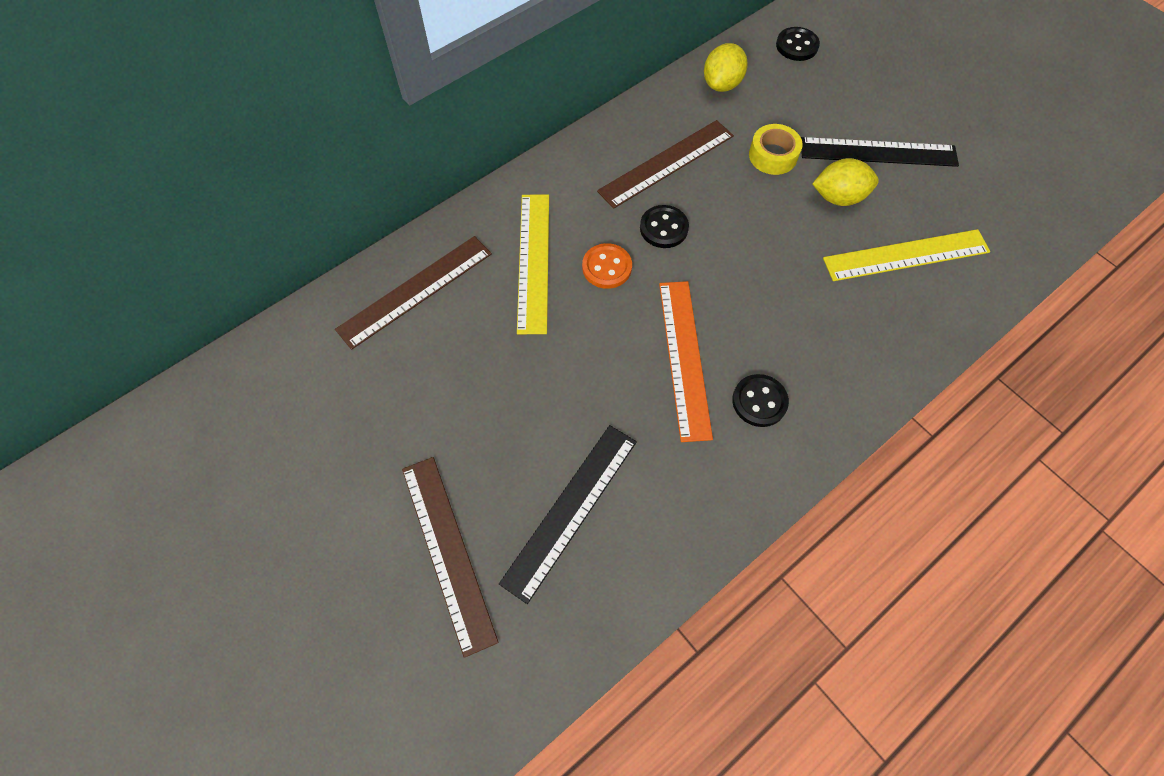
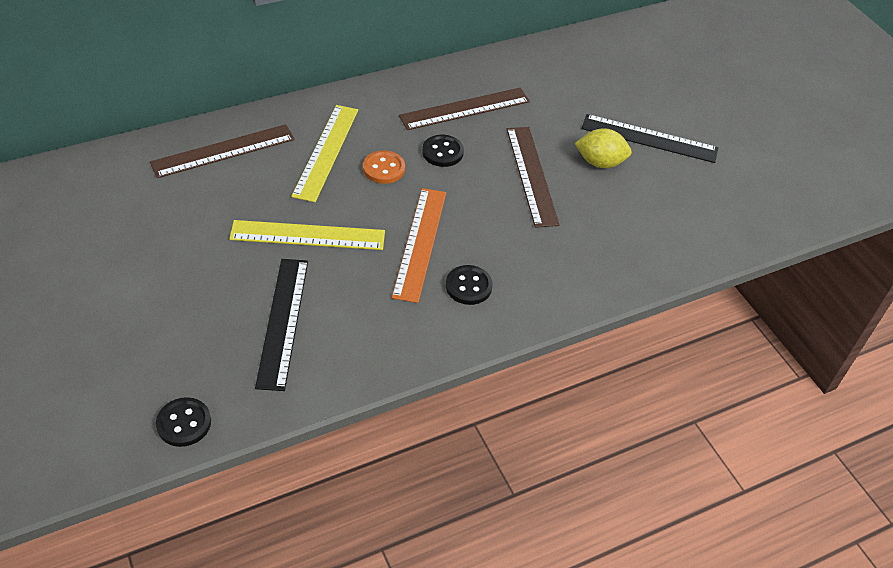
camera: 10 degrees right, 15 degrees down
brown ruler [402,457,499,658] -> brown ruler moved to [507,127,560,228]
black ruler [499,425,637,604] -> black ruler turned 45 degrees counterclockwise [255,259,308,391]
yellow lemon [704,43,748,92] -> none
yellow tape [749,124,803,175] -> none
black button [776,27,820,61] -> black button moved to [156,397,211,447]
yellow ruler [823,229,990,281] -> yellow ruler moved to [229,220,385,250]

